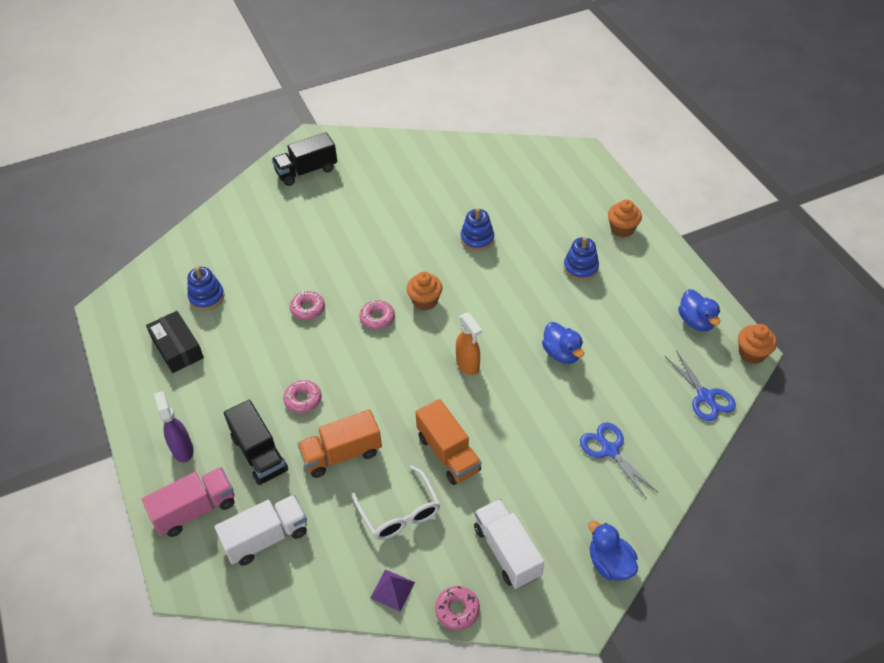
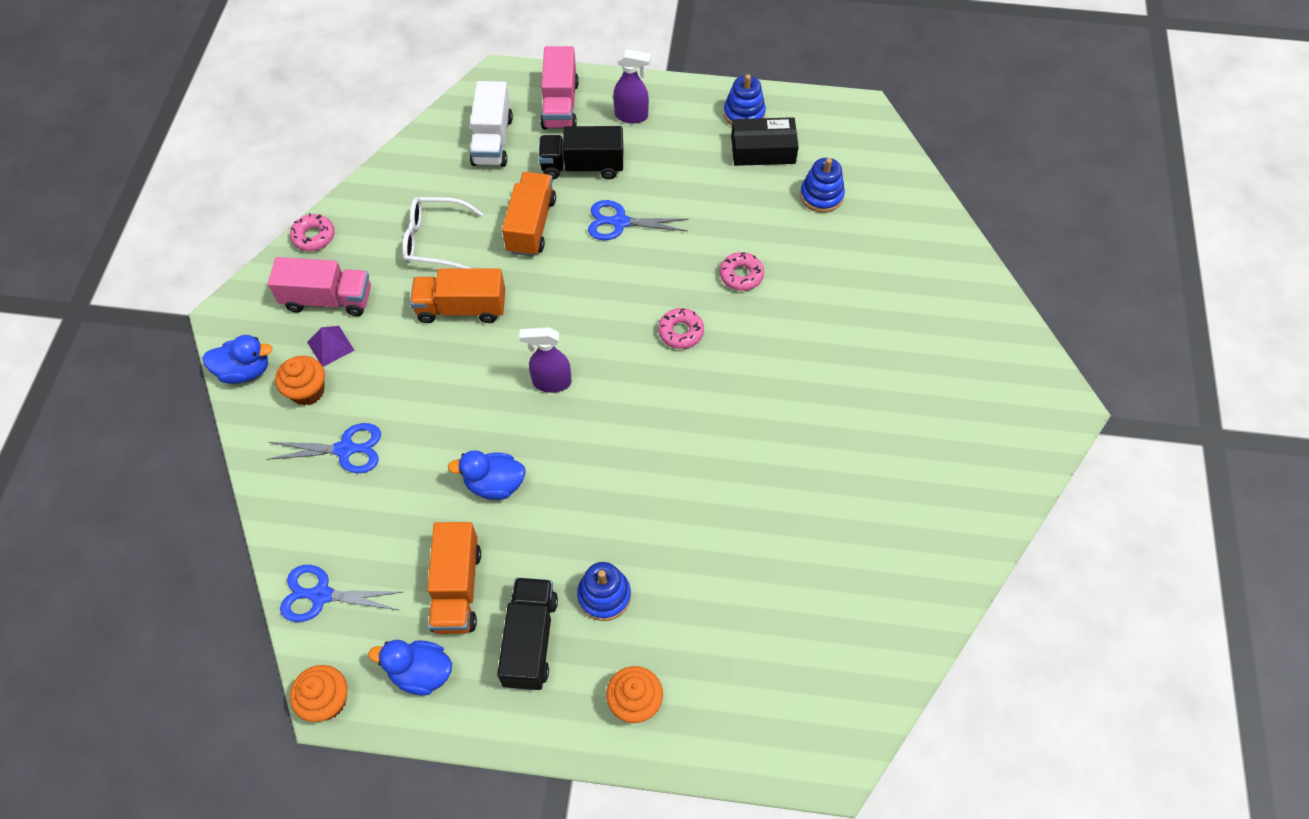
camera: 120 degrees right, 10 degrees up
black truck [272,132,337,186] -> black truck moved to [497,578,558,690]
pink donut [283,379,321,413] -> blue scissors [588,200,689,240]
purple pyramid [370,569,415,611] -> purple pyramid moved to [307,326,354,367]
orange cupcake [407,272,442,311] -> orange cupcake moved to [275,356,325,405]
orange spray bottle [456,313,482,375] -> purple spray bottle [519,327,572,393]
blue stacking toy [461,208,494,251] -> blue stacking toy moved to [724,74,766,125]
white truck [474,499,544,589] -> pink truck [268,257,371,316]
none -> orange truck [427,522,481,634]

